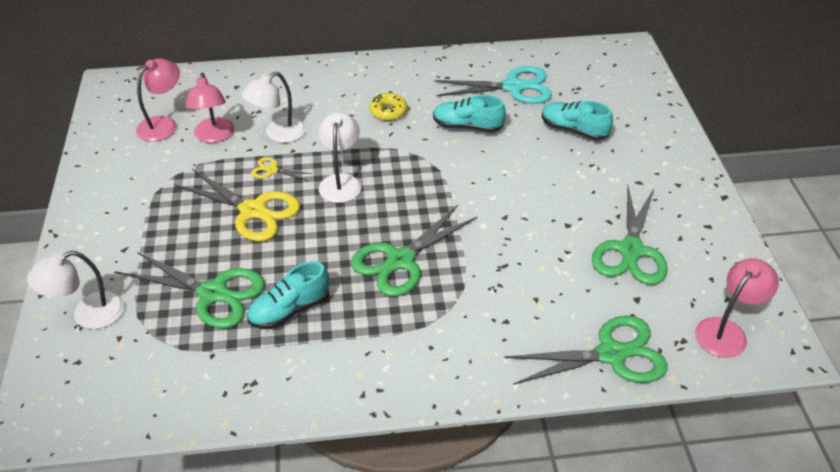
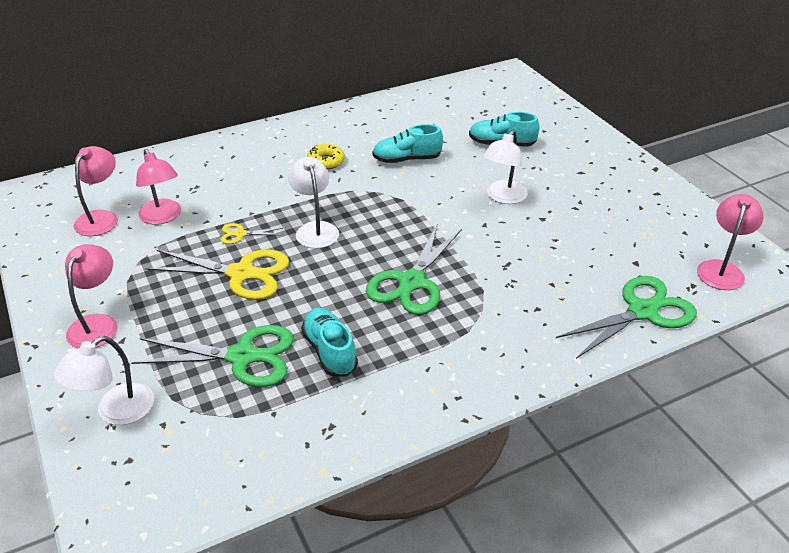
camera: 20 degrees left, 5 degrees down
white lamp [242,72,306,143] -> white lamp moved to [483,130,528,204]
turquoise shoe [247,261,329,329] -> turquoise shoe turned 120 degrees clockwise [301,308,358,377]
turquoise scissors [434,66,552,104] -> none
green scissors [592,184,668,285] -> none
none -> pink lamp [65,244,118,348]

